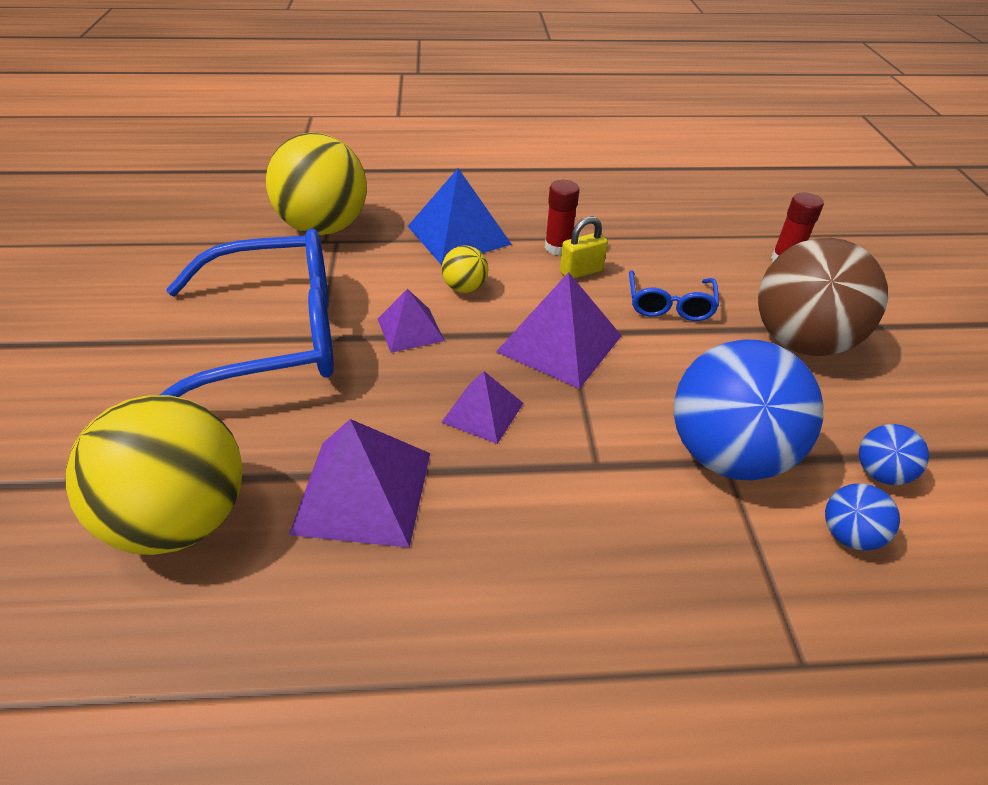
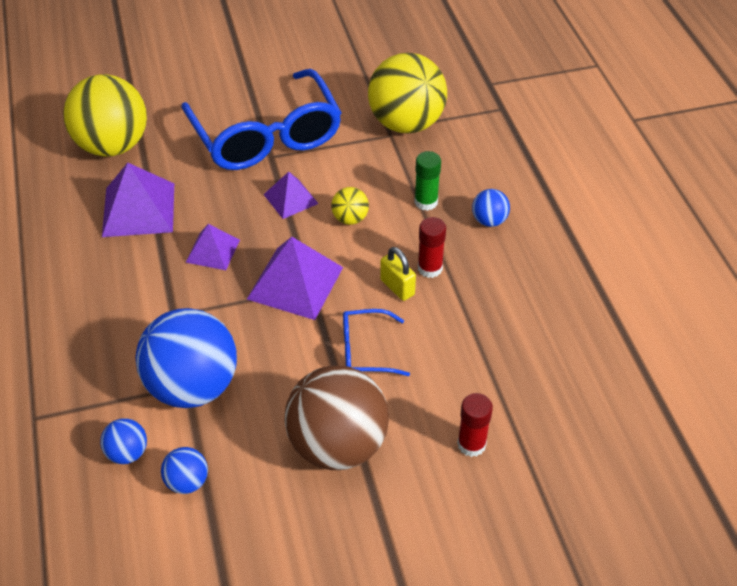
camera: 80 degrees right, 5 degrees up
blue pyramid [408,168,512,265] -> green glue stick [414,151,441,211]
none -> blue ball [472,189,510,227]

